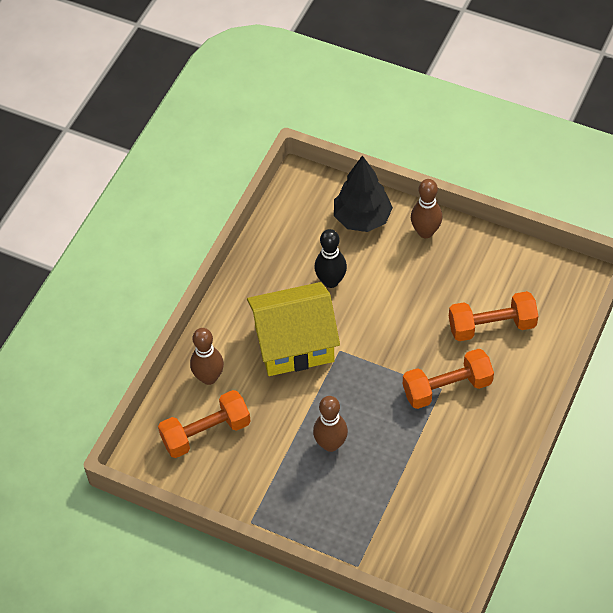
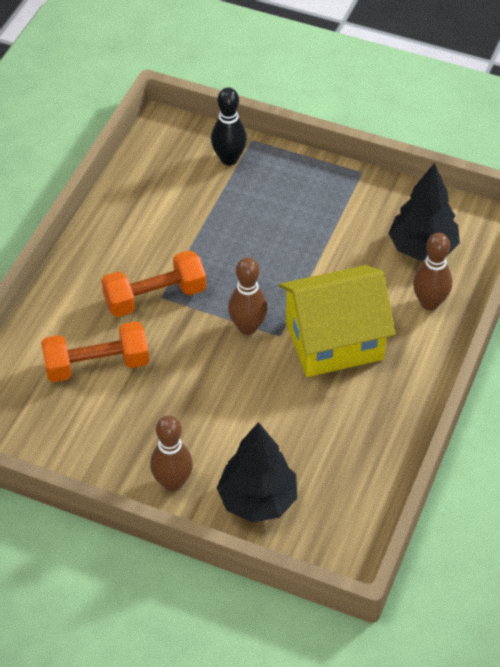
camera: 175 degrees right, 5 degrees down
orange dumbbell [158,390,250,458] -> black tree [388,163,460,261]
brown bowling pin [313,396,348,452] -> brown bowling pin moved to [228,257,268,335]
black bowling pin [314,229,347,288] -> black bowling pin moved to [211,87,247,165]

